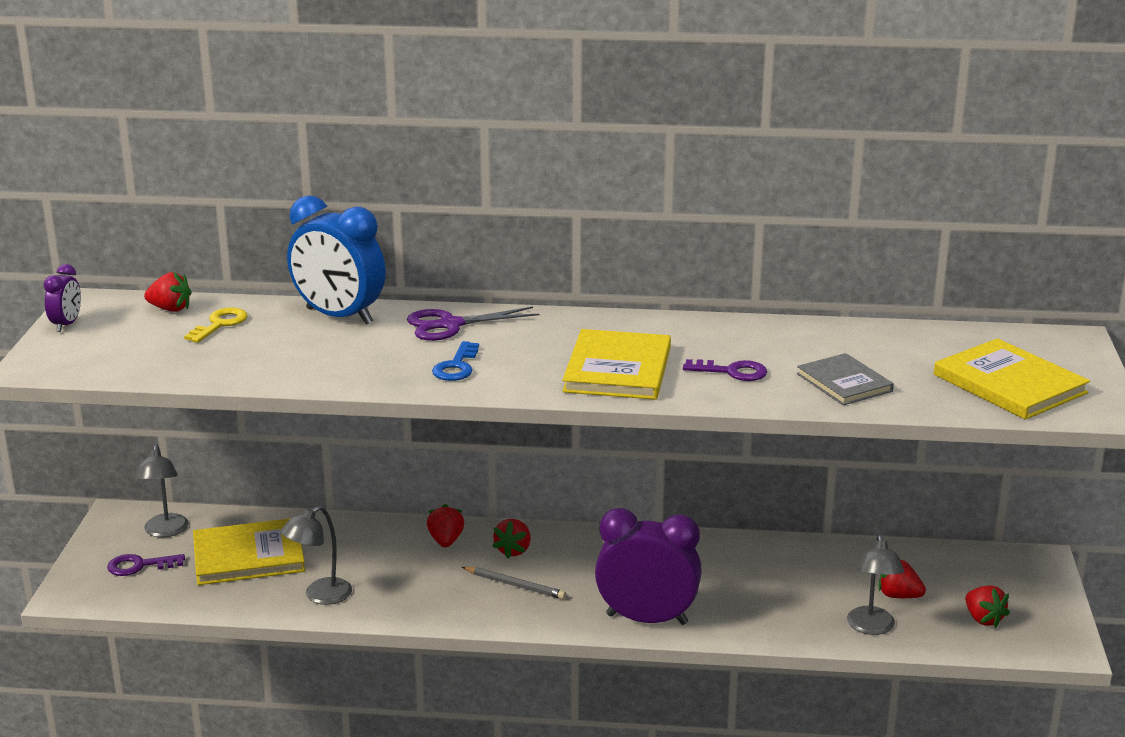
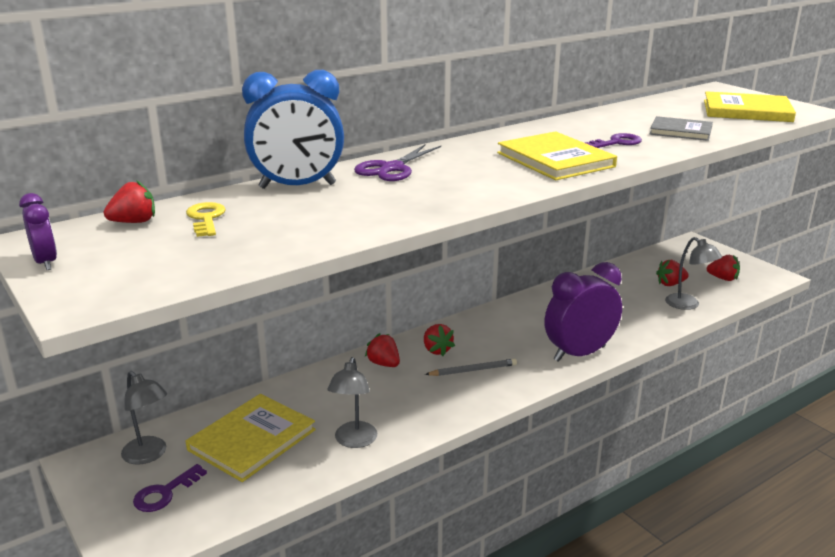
camera: 40 degrees left, 0 degrees up
blue key [432,341,479,381] -> none

